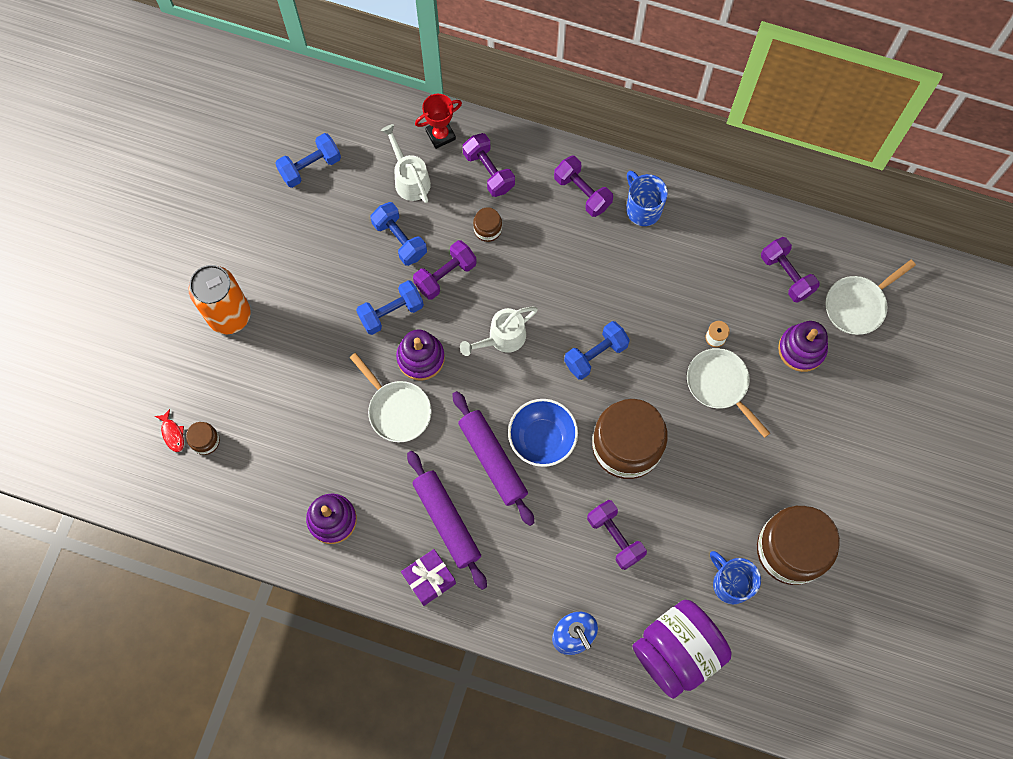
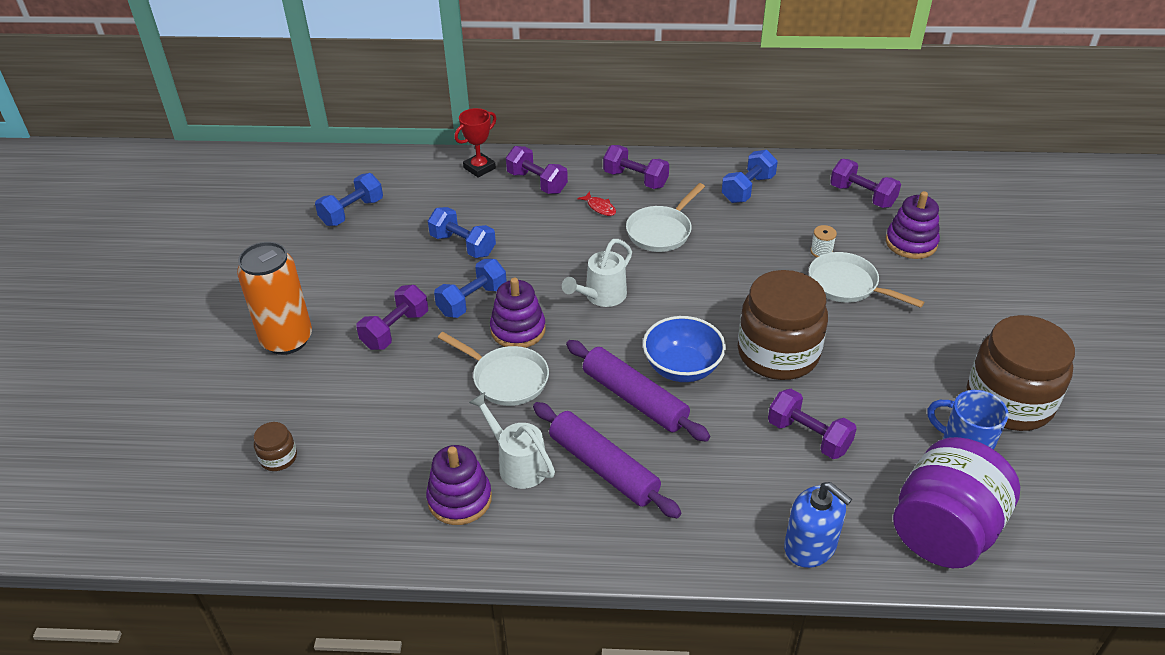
camera: 15 degrees left, 30 degrees down
red fish [155,409,184,452] -> red fish moved to [577,191,616,216]
white watering can [381,124,431,203] -> white watering can moved to [469,392,555,489]
purple gift [401,549,456,606] -> none
purple dumbbell [413,240,477,300] -> purple dumbbell moved to [356,285,428,350]
brown jar [473,207,502,242] -> none
blue dumbbell [564,321,630,380] -> blue dumbbell moved to [722,150,778,203]
blue mug [626,171,668,226] -> none
white pan [825,260,916,335] -> white pan moved to [626,183,705,252]

